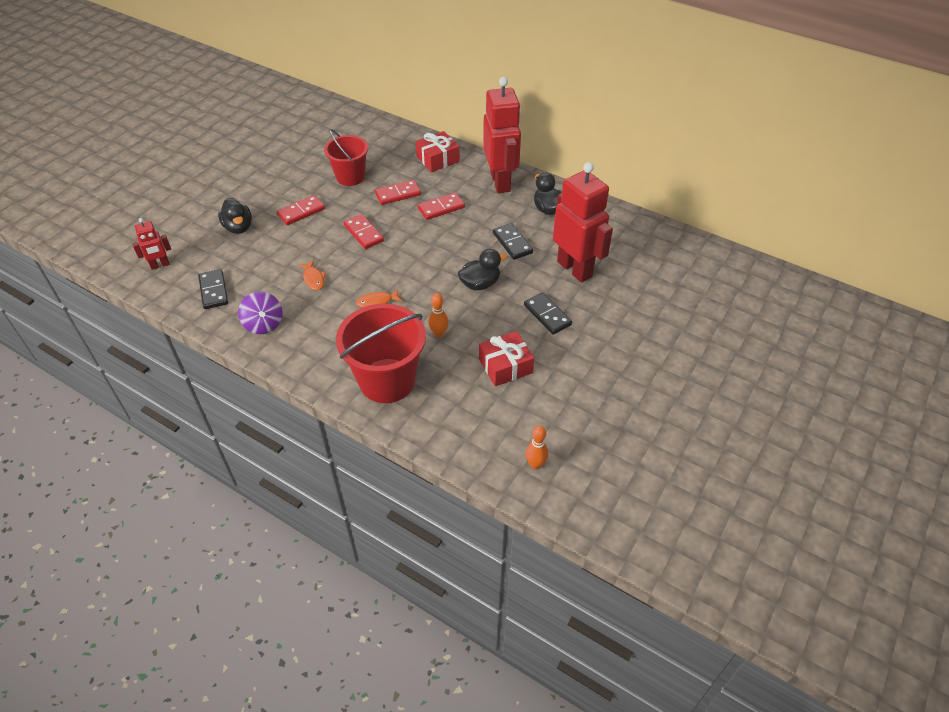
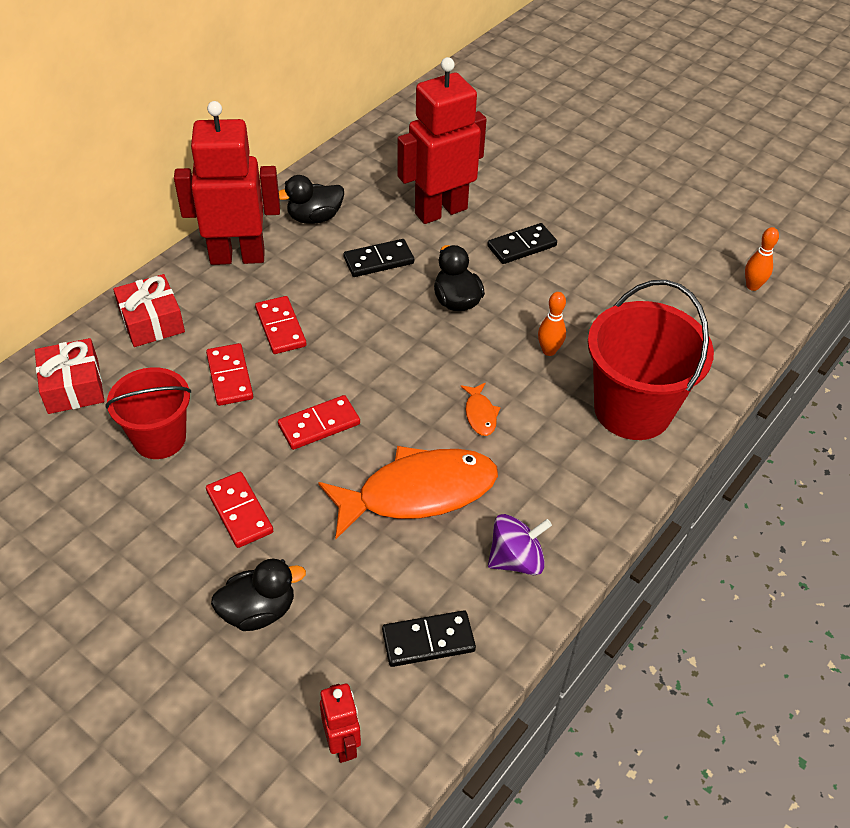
camera: 85 degrees left, 0 degrees up
orange fish [298,260,326,290] -> orange fish [318,446,498,539], size x2.42
red gift [479,331,534,386] -> red gift moved to [35,338,104,414]

